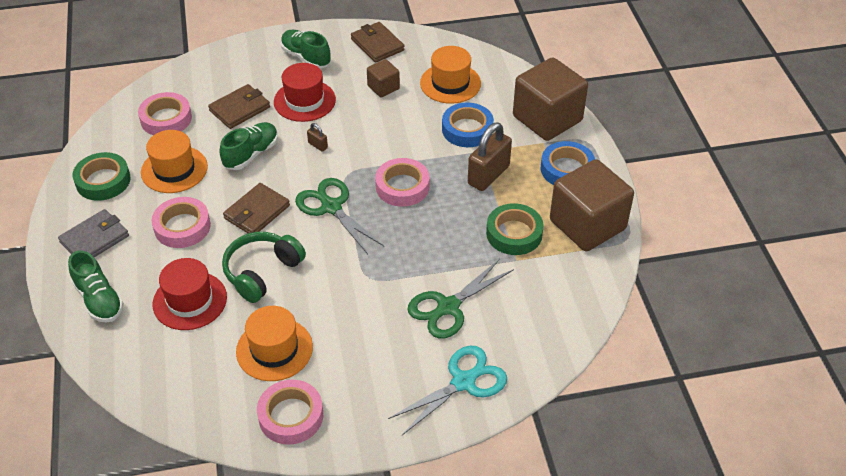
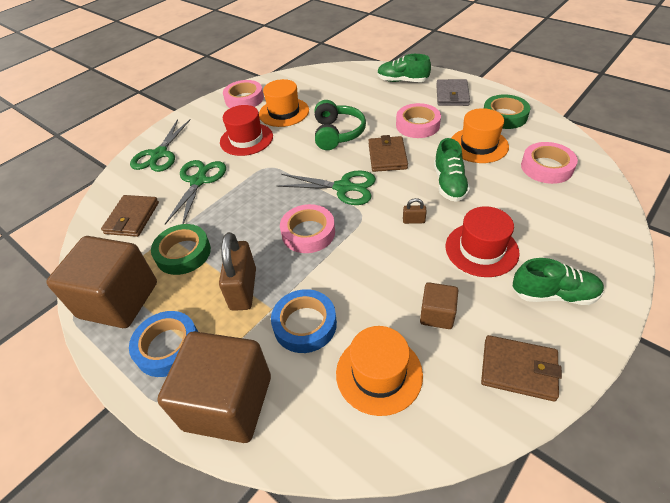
camera: 145 degrees right, 0 degrees up
red hat [153,258,227,330] -> red hat moved to [220,105,273,156]
brown wallet [208,84,270,129] -> brown wallet moved to [101,195,159,237]
turquoise scissors [388,346,507,435] -> green scissors [130,119,191,172]

